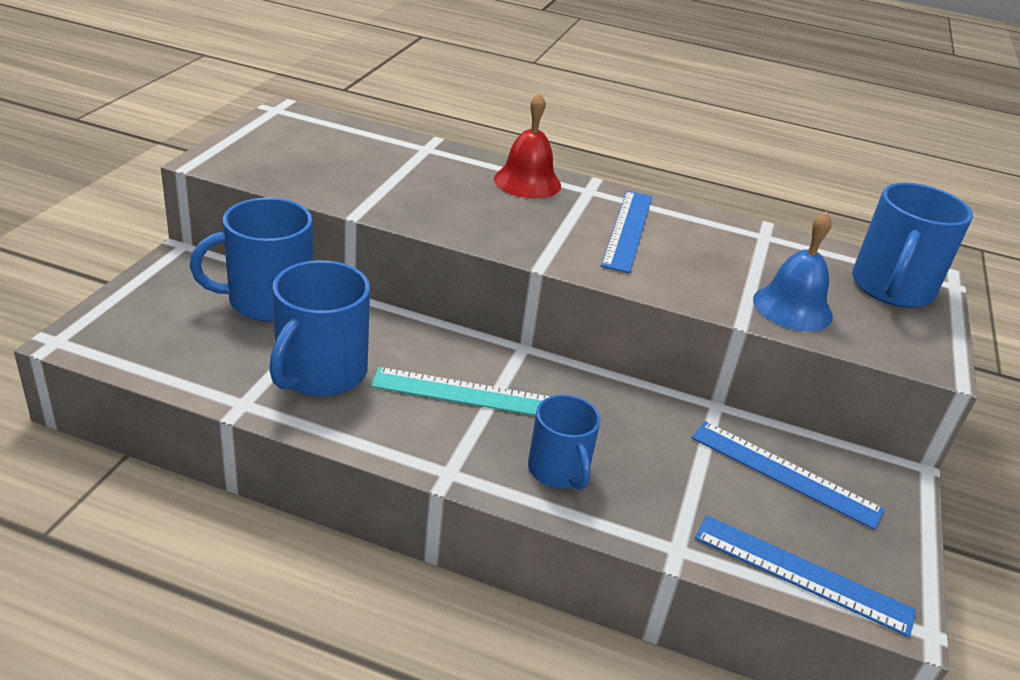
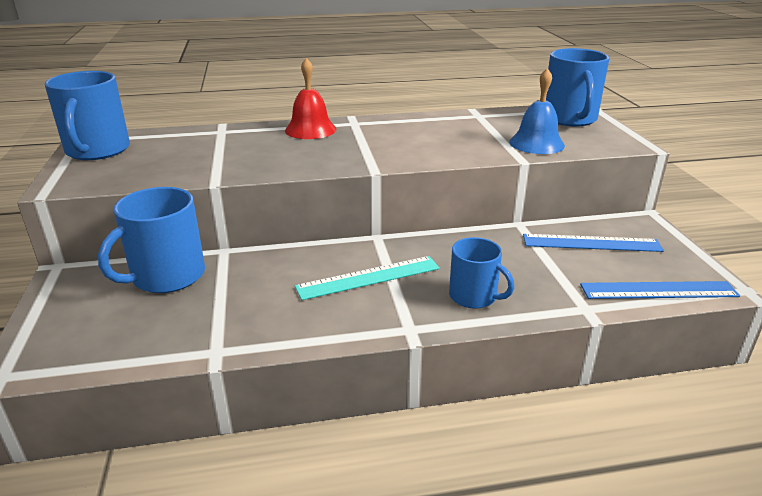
camera: 25 degrees left, 5 degrees down
blue mug [269,260,370,396] -> blue mug moved to [45,71,130,160]
blue ruler [601,191,652,273] -> none

